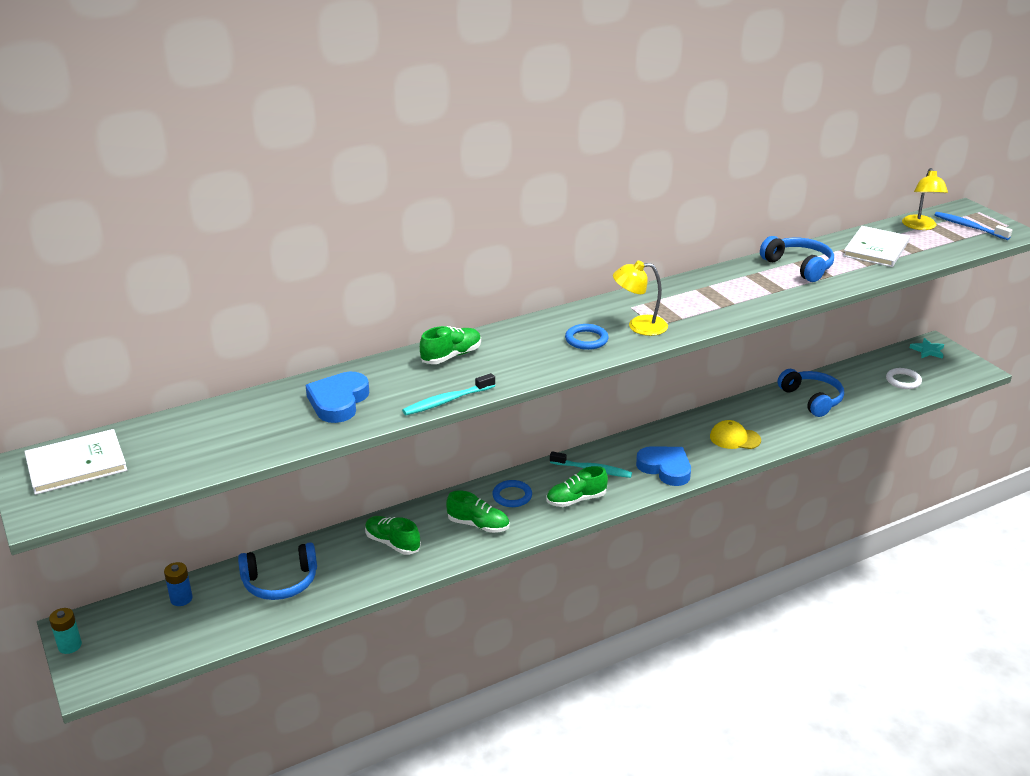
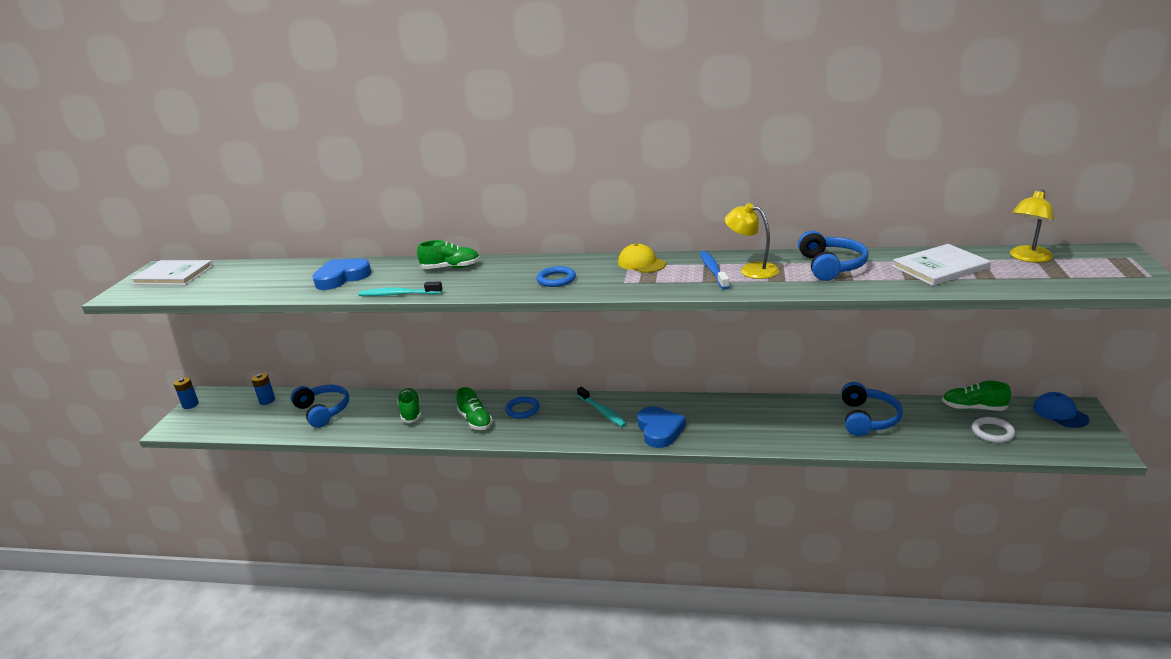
camera: 40 degrees right, 5 degrees down
turquoise battery [49,608,82,654] -> blue battery [174,377,199,409]
blue headphones [238,542,317,600] -> blue headphones turned 150 degrees counterclockwise [291,385,349,428]
green shoe [546,466,608,507] -> green shoe moved to [942,381,1011,411]
yellow lamp [613,261,668,336] -> yellow lamp moved to [725,203,779,279]
yellow cap [710,420,761,449] -> yellow cap moved to [618,243,666,273]
turquoise star [909,338,944,359] -> blue cap [1033,392,1089,428]
blue toothbrush [934,212,1012,240] -> blue toothbrush moved to [700,251,729,290]

